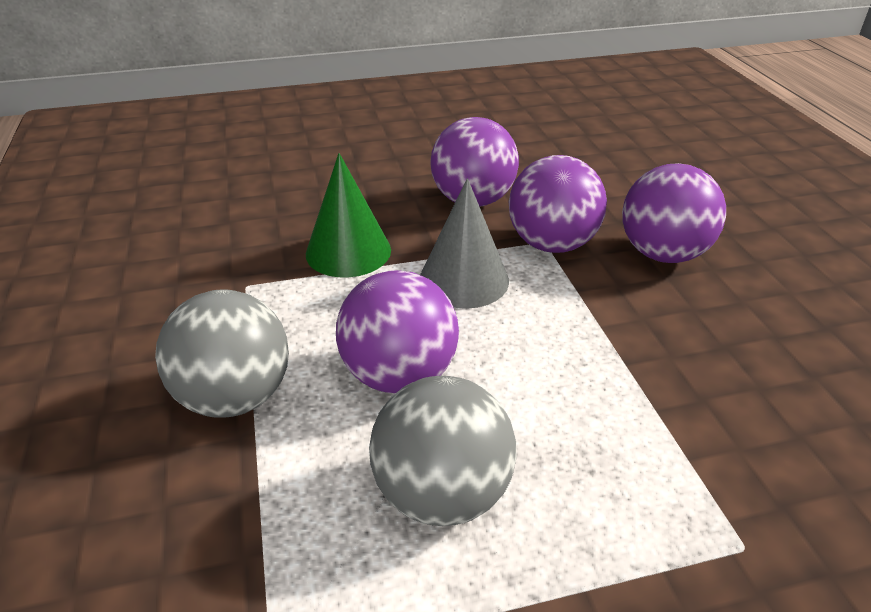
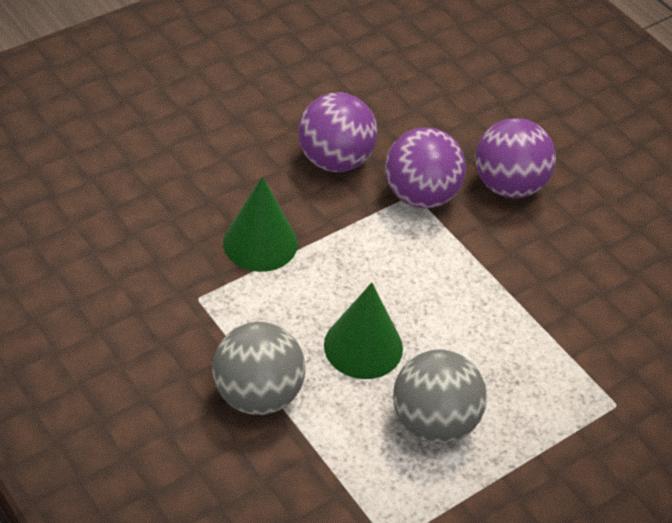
camera: 25 degrees left, 10 degrees up
purple ball [336,270,459,393] -> green cone [324,282,403,379]
grey cone [420,178,509,309] -> none

